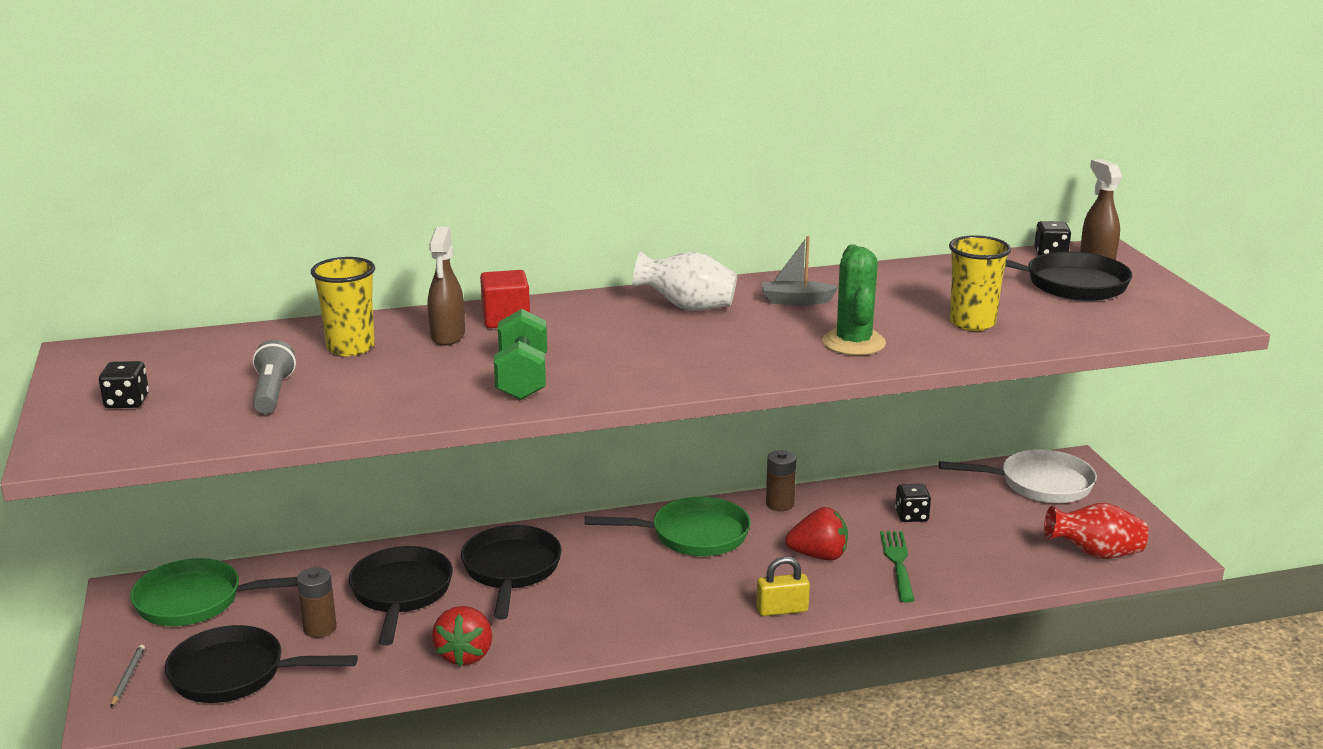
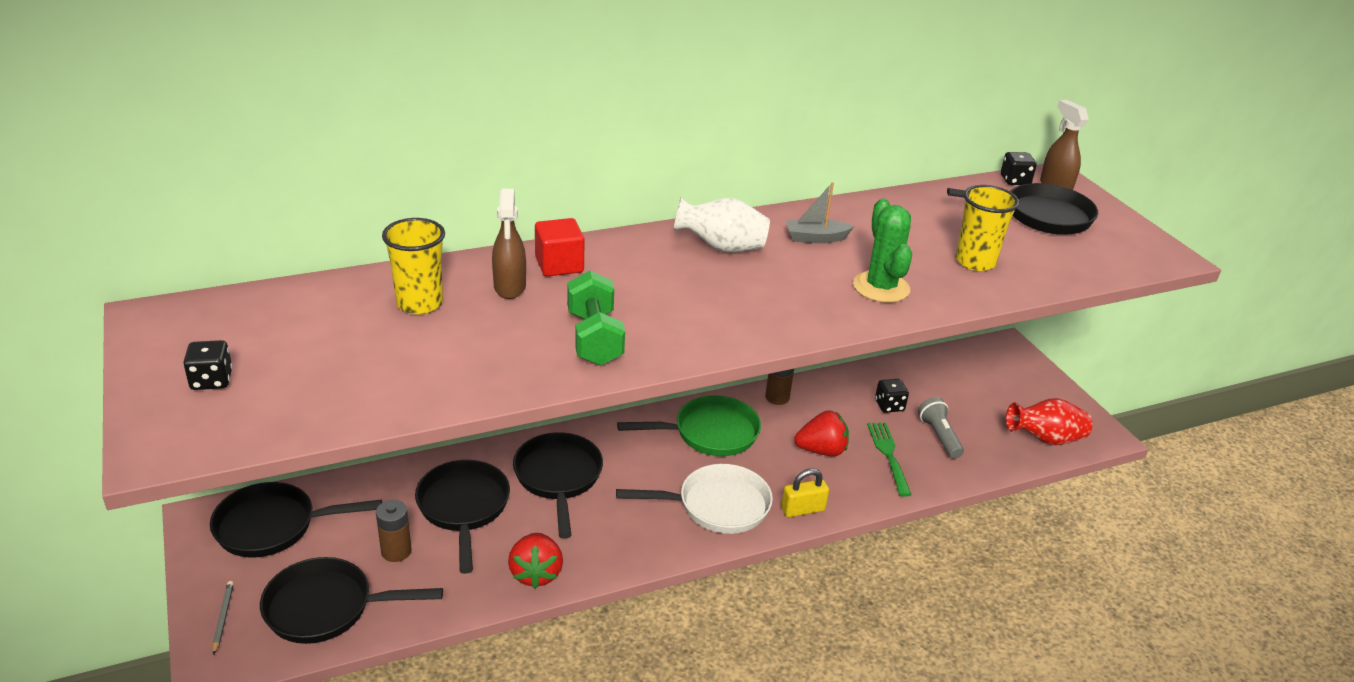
camera: 10 degrees left, 10 degrees up
green pan [130,558,298,626] -> black pan [210,482,382,557]
grey flashlight [253,340,296,414] -> grey flashlight moved to [918,397,964,459]
white pan [939,449,1097,503] -> white pan moved to [616,464,773,534]

